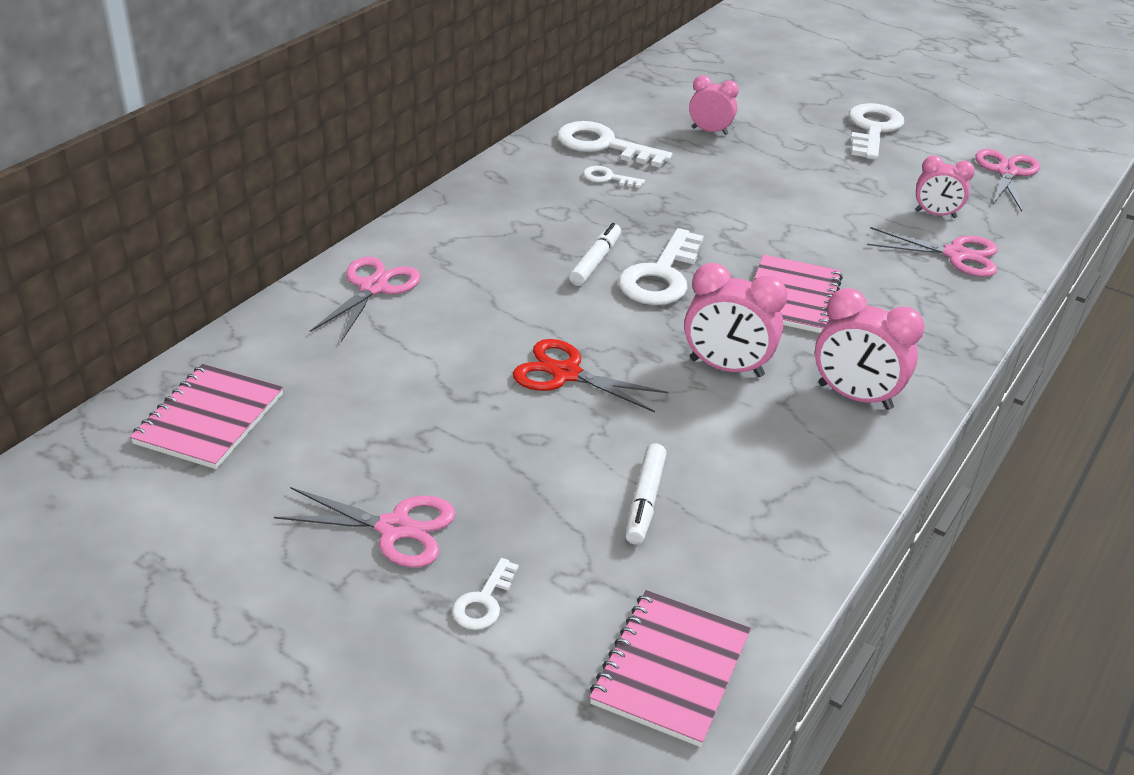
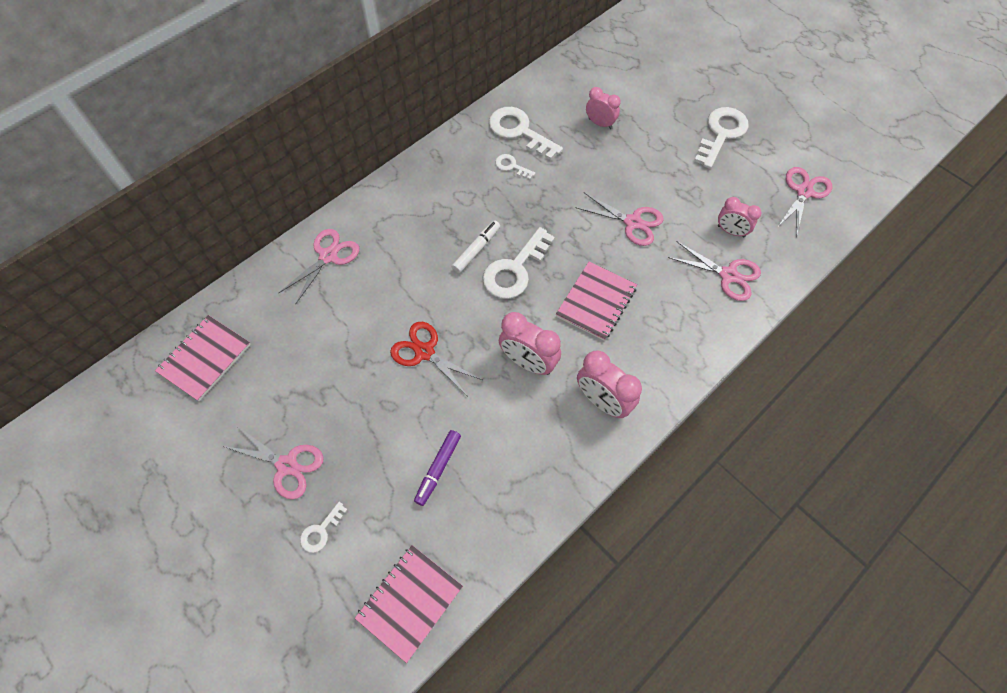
camera: 15 degrees right, 25 degrees up
white marker [626,443,666,545] -> purple marker [414,430,461,506]
none -> pink scissors [575,192,664,246]

